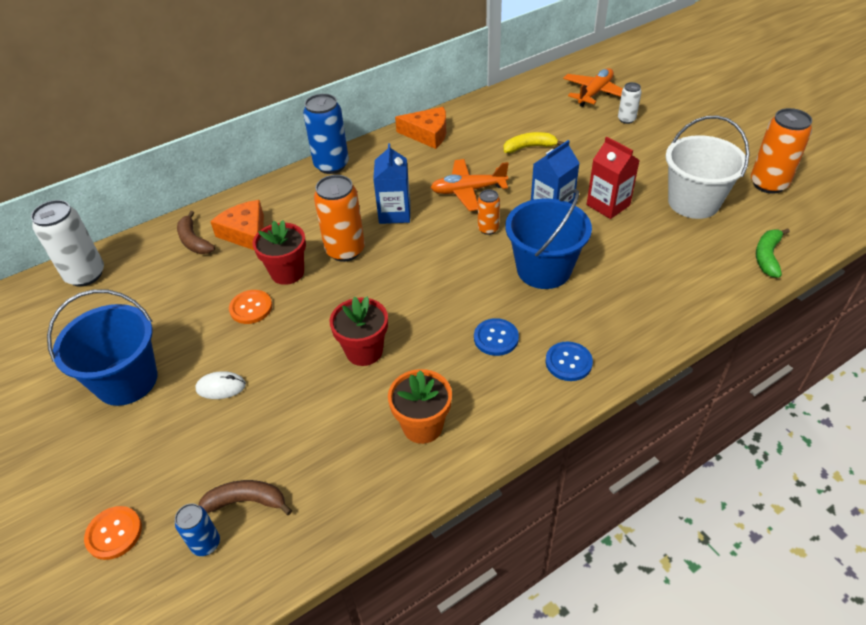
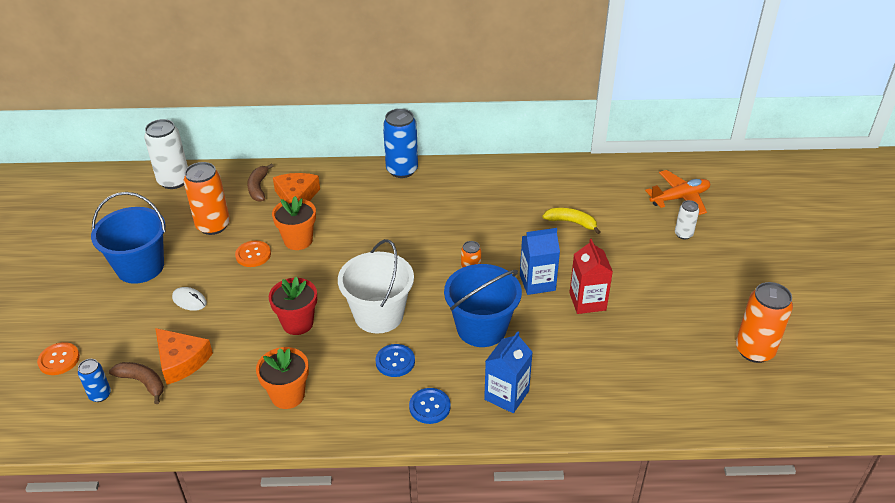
camera: 30 degrees right, 5 degrees down
red flower pot [253,220,306,285] -> orange flower pot [272,196,316,250]
orange can [314,175,365,262] -> orange can moved to [184,162,230,235]
blue carton [373,143,410,224] -> blue carton moved to [484,331,533,413]
orange cheese [395,107,446,149] -> orange cheese moved to [155,328,213,385]
orange plane [430,159,509,211] -> none
white bucket [665,115,750,219] -> white bucket moved to [338,239,414,333]
green banana [756,228,790,278] -> none

